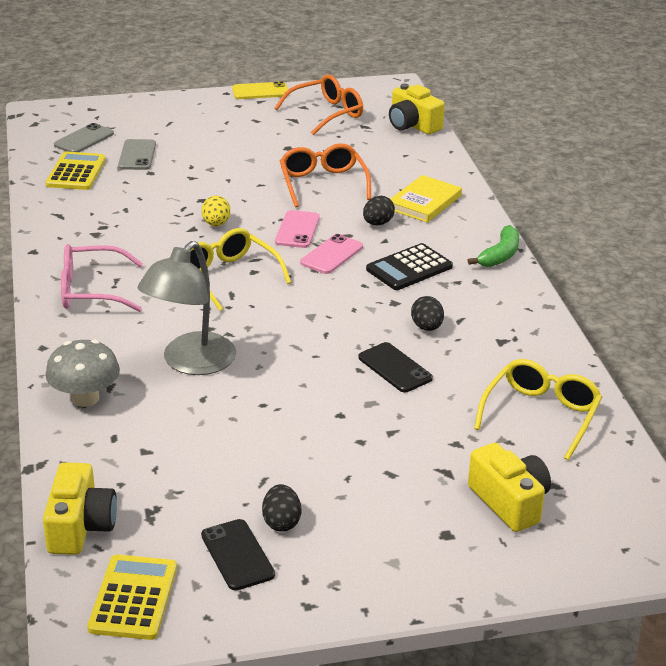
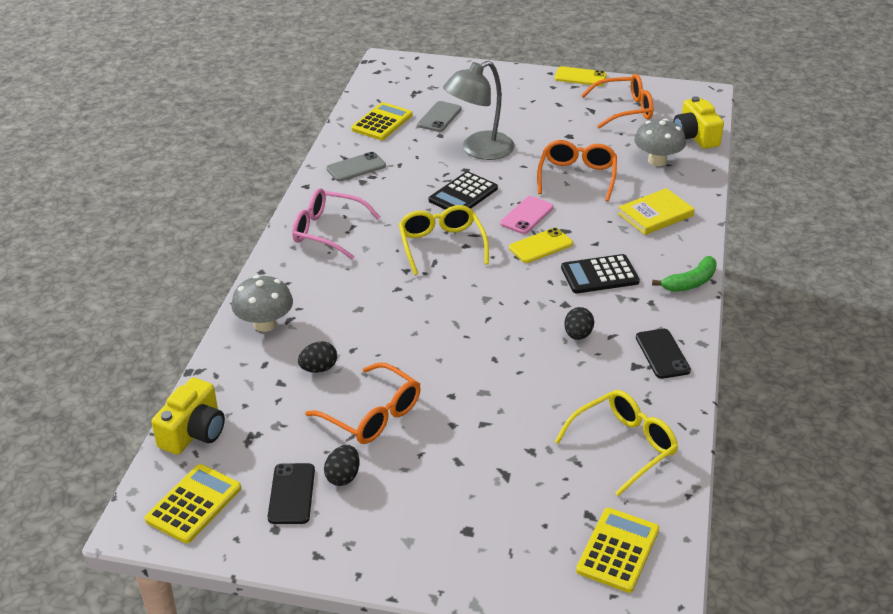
camera: 25 degrees right, 5 degrees up
grey phone [54,123,114,152] -> grey phone moved to [326,152,386,181]
grey lamp [137,241,236,375] -> grey lamp moved to [443,61,515,160]
yellow egg [202,196,230,226] -> black calculator [429,171,498,210]
pink phone [300,234,363,274] -> yellow phone [509,228,573,263]
black phone [358,342,433,392] -> black phone moved to [636,329,691,379]
black egg [363,196,395,225] -> black egg moved to [298,341,337,373]
yellow camera [468,443,551,532] -> none
none -> orange glasses [305,362,421,444]
none -> yellow calculator [576,508,659,593]
none -> grey mushroom [634,118,686,166]

